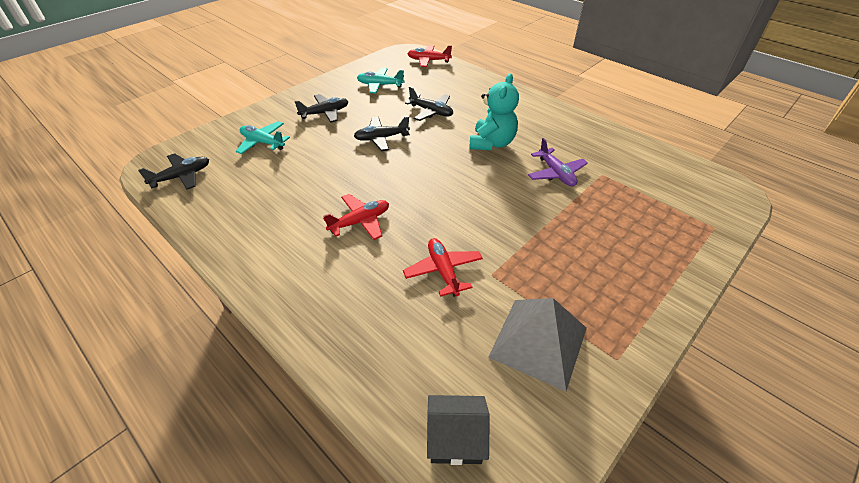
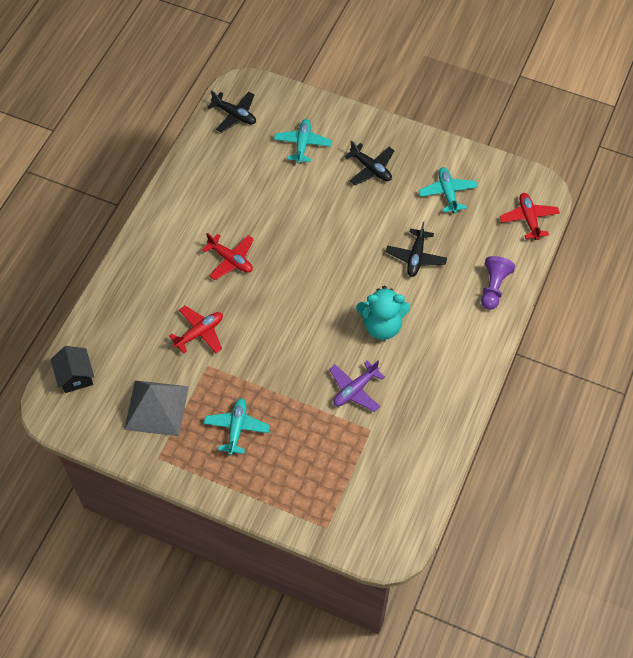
camera: 70 degrees right, 15 degrees up
black plane [354,116,410,151] -> none
none -> turquoise plane [204,398,270,455]
none -> purple pawn [481,256,515,310]

